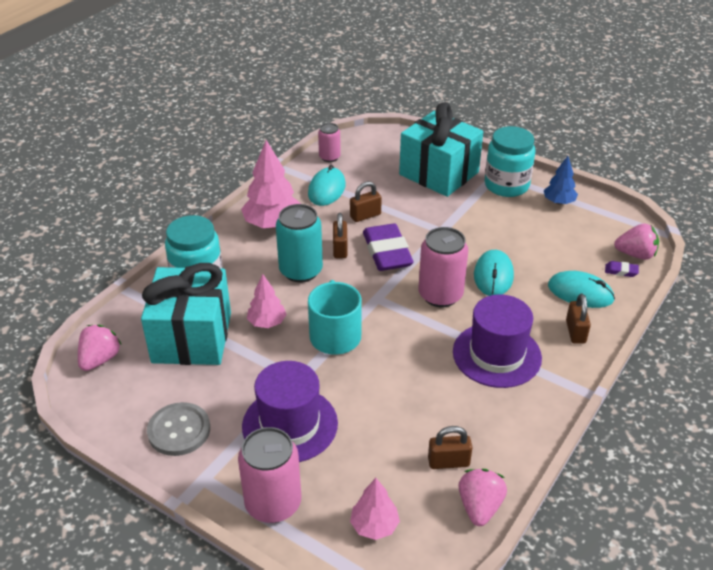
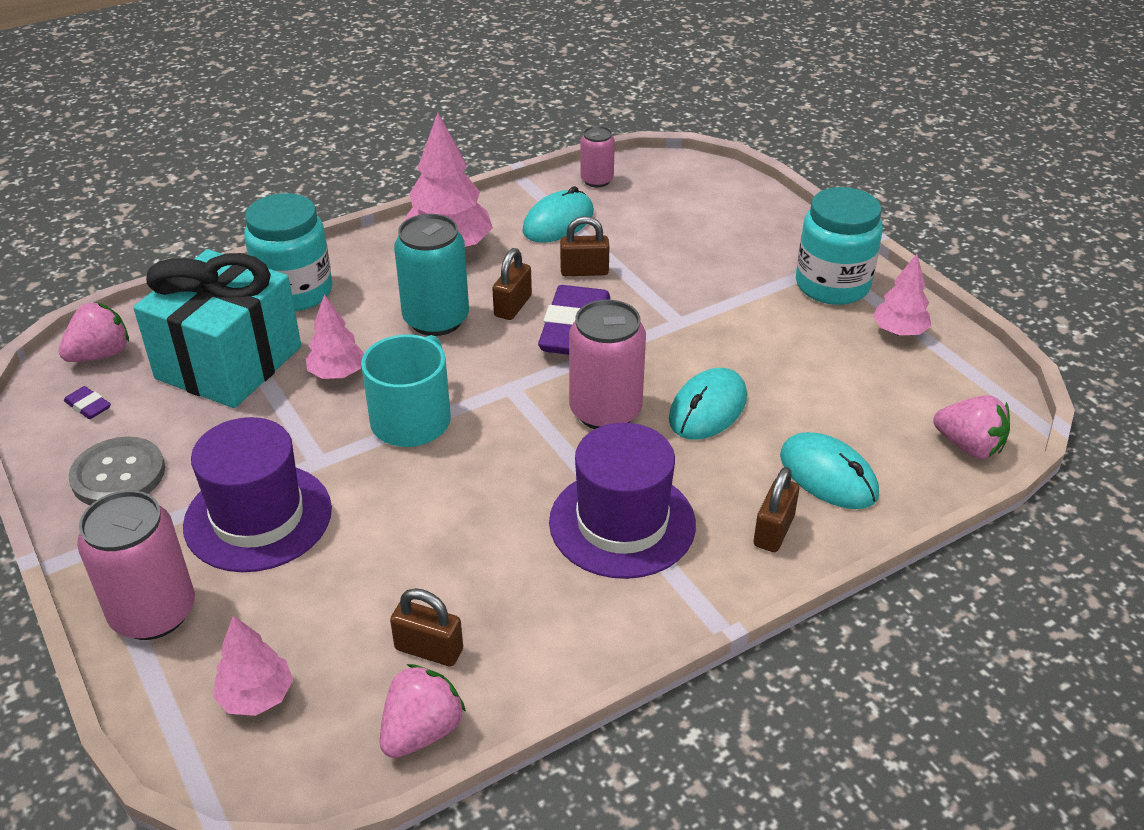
camera: 25 degrees right, 0 degrees up
turquoise gift [399,102,483,197] -> none
blue tree [544,156,578,204] -> pink tree [873,254,931,336]
purple eraser [605,261,639,277] -> purple eraser moved to [64,386,111,419]

